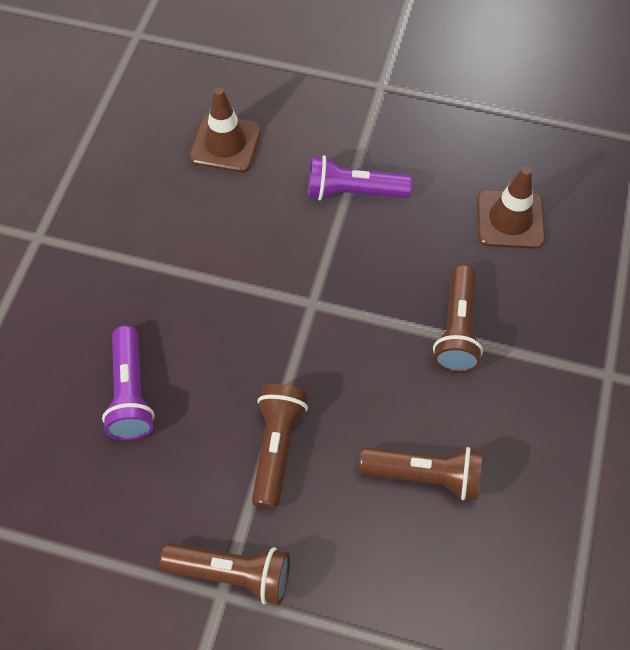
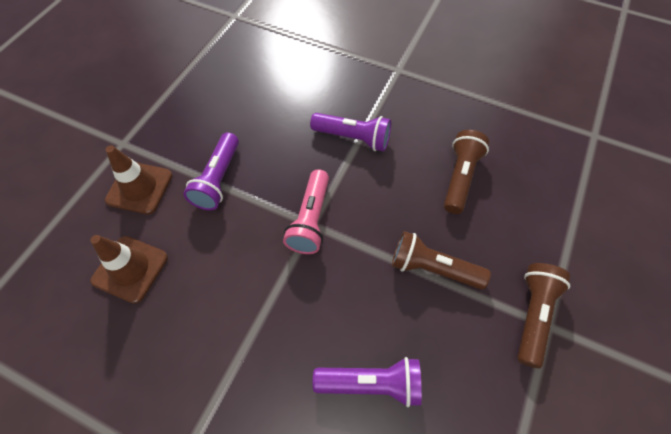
camera: 80 degrees left, 0 degrees up
brown flashlight [433,265,483,373] -> purple flashlight [310,113,391,152]
brown traffic cone [477,166,545,249] -> brown traffic cone moved to [105,145,172,214]
none -> pink flashlight [283,169,329,254]

